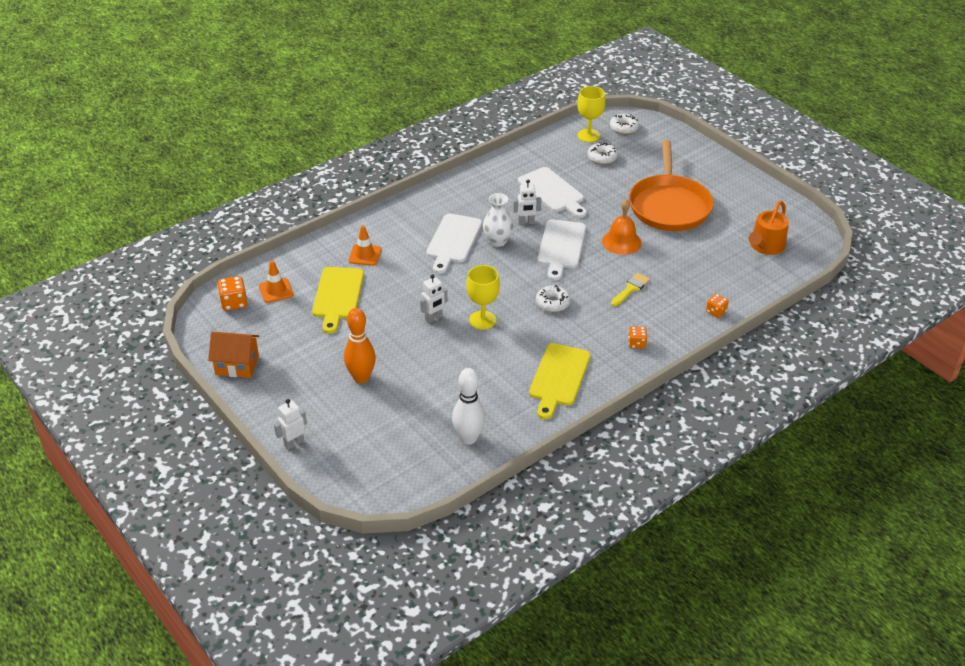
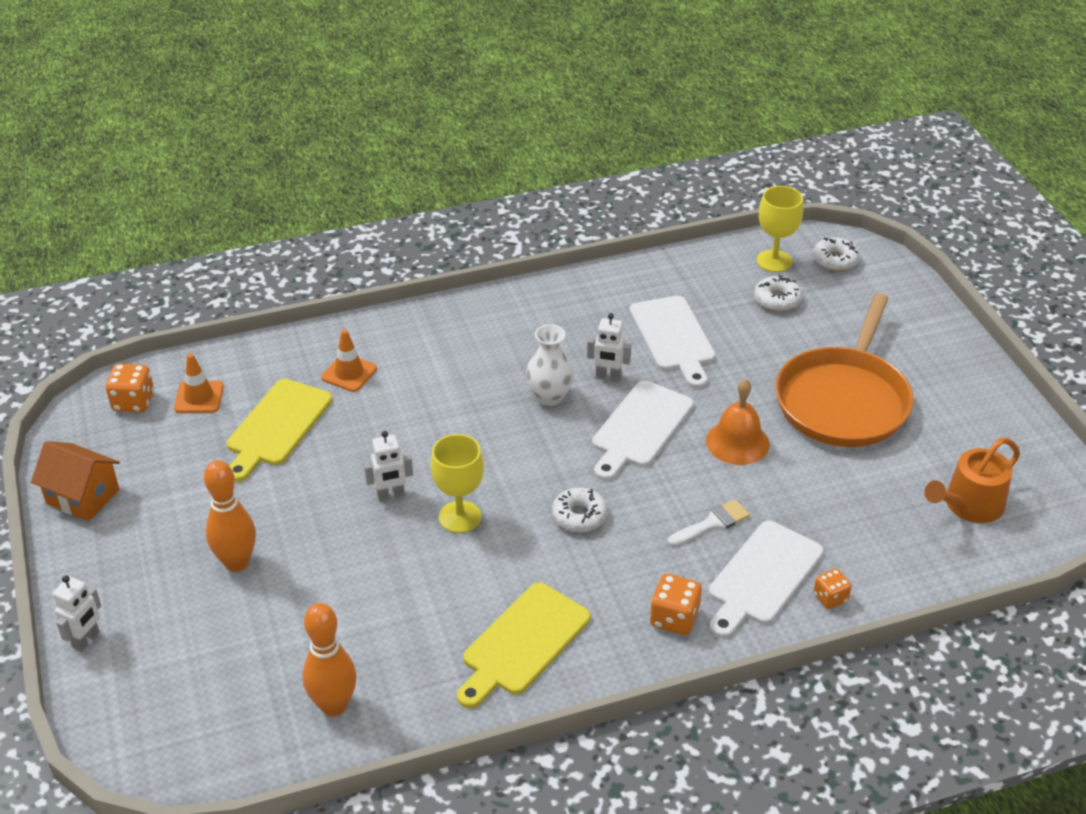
camera: 20 degrees right, 0 degrees up
white robot [274,399,307,450] -> white robot turned 135 degrees clockwise [53,575,101,652]
white cutting board [426,213,482,274] -> white cutting board moved to [709,521,824,638]
white bowling pin [452,368,485,445] -> orange bowling pin [302,603,357,717]
yellow brush [611,273,650,306] -> white brush [668,499,750,546]
orange dice [628,326,648,348] -> orange dice [650,574,702,635], size x1.53

